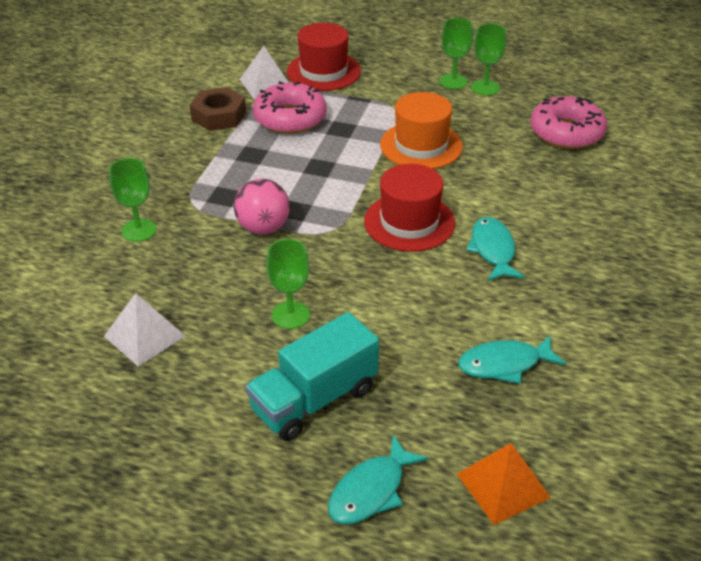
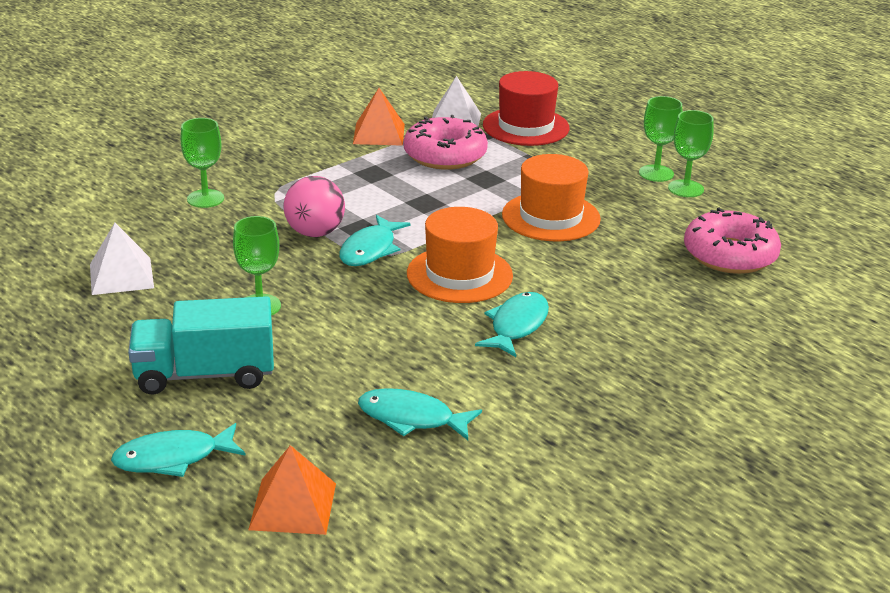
camera: 30 degrees right, 10 degrees down
brown nut [190,87,246,131] -> orange pyramid [353,88,405,146]
red hat [364,164,455,252] -> orange hat [407,207,513,303]
none -> turquoise fish [339,215,411,266]

